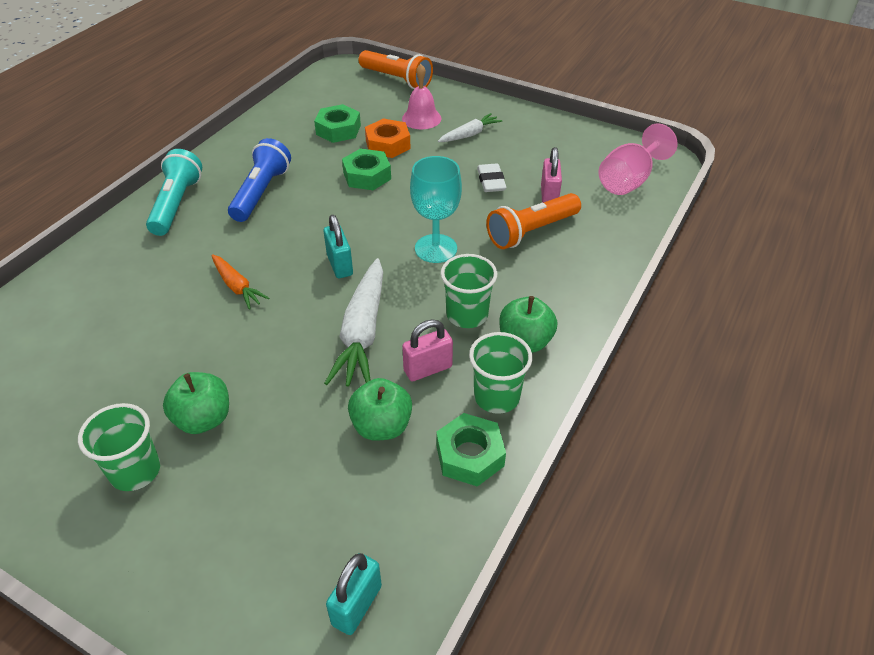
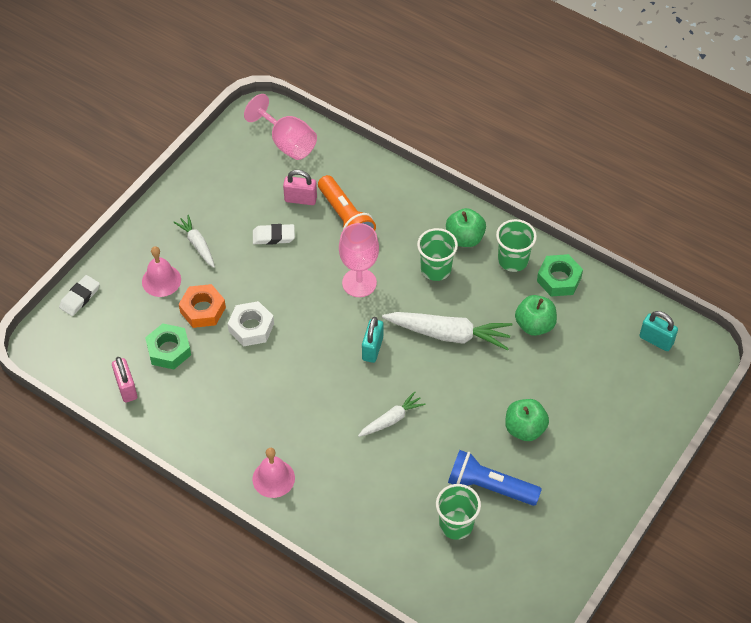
camera: 85 degrees left, 10 degrees up
green cup [78,403,160,491] -> green cup moved to [436,484,481,540]
turquoise flashlight [146,149,202,236] -> pink bell [252,448,295,498]
orange carrot [211,254,269,310] -> white carrot [358,391,426,437]
blue flashlight [228,138,291,222] -> blue flashlight moved to [448,450,542,506]
turquoise padlock [323,215,353,278] -> turquoise padlock turned 60 degrees counterclockwise [362,317,383,363]
green nut [342,148,391,190] -> white nut [228,301,274,347]
orange flashlight [359,50,433,89] -> white eraser [59,275,100,316]
pink padlock [402,320,453,381] -> pink padlock moved to [112,357,137,403]
turquoise goblet [410,156,462,263] -> pink goblet [339,223,379,297]

